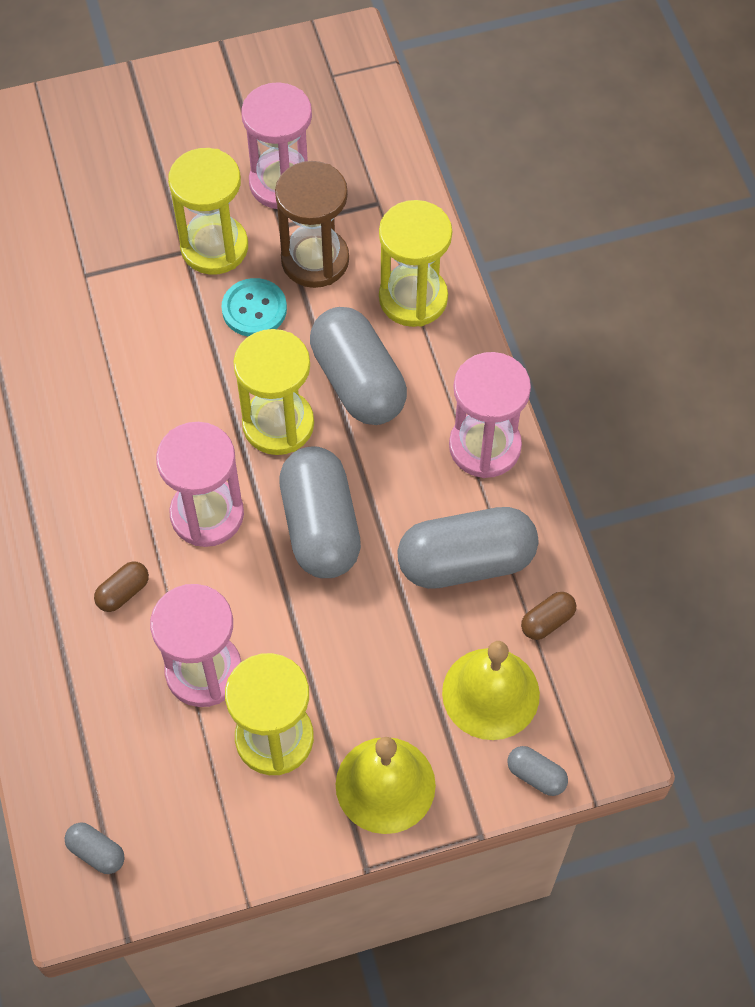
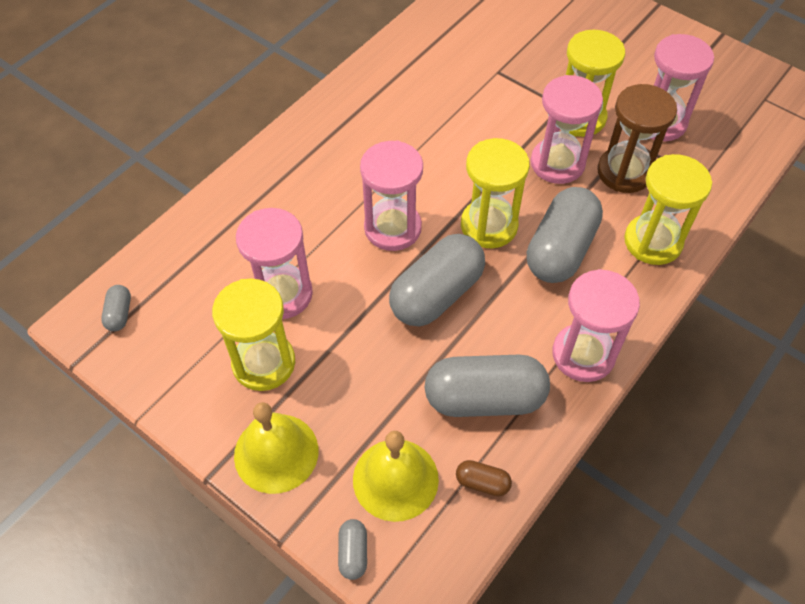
camera: 55 degrees right, 5 degrees down
brown capsule [94,561,149,612] -> none
turquoise button [221,278,287,337] -> pink hourglass [531,75,603,184]
grey capsule [397,507,538,589] -> grey capsule turned 45 degrees counterclockwise [425,355,550,417]

